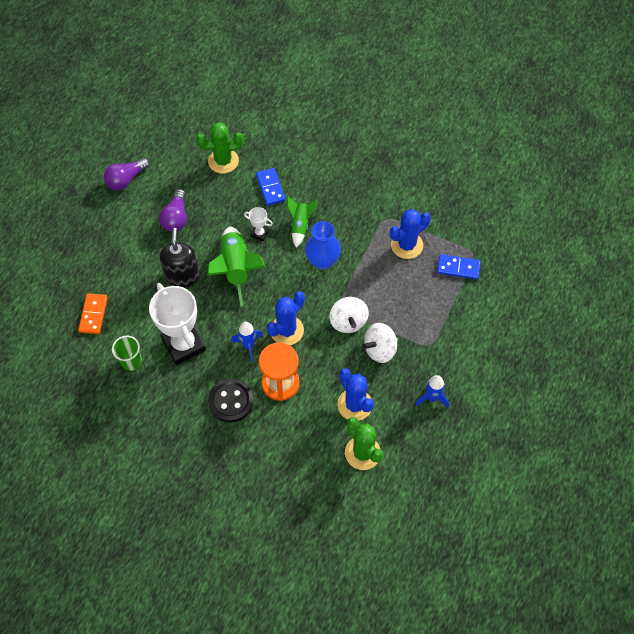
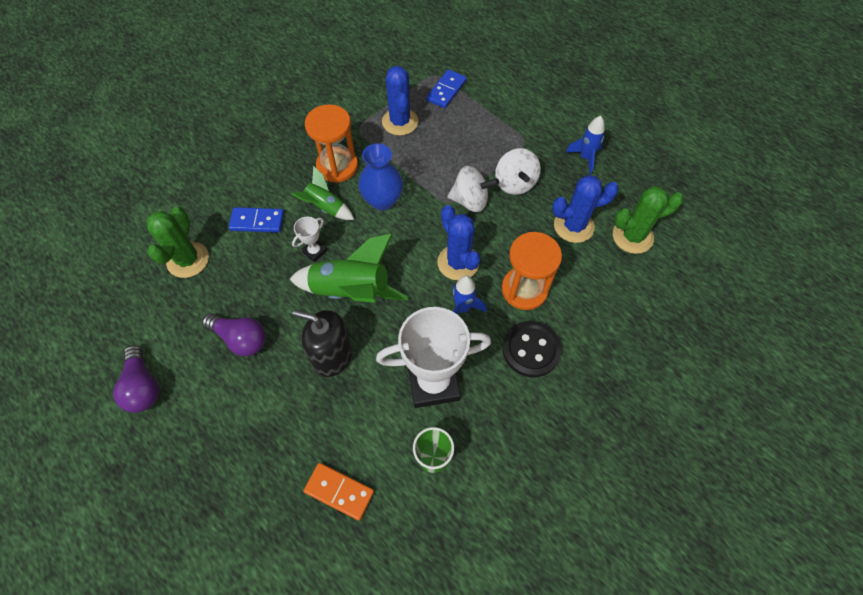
camera: 70 degrees left, 0 degrees up
none -> orange hourglass [305,104,358,183]

